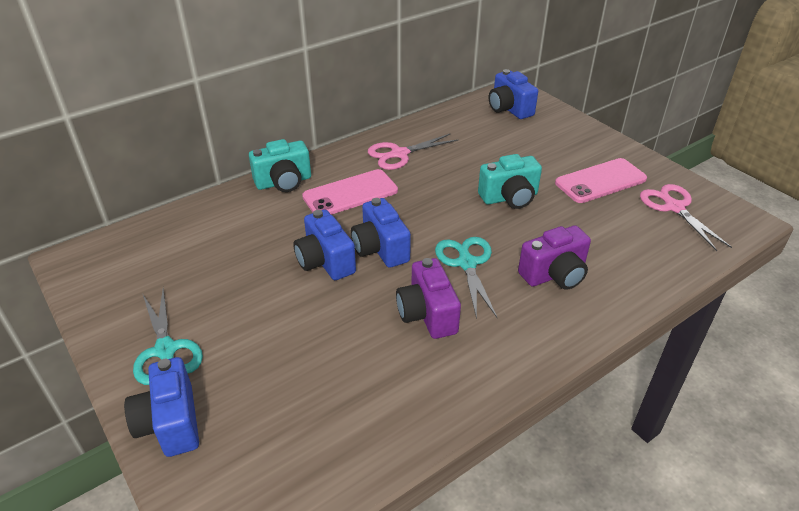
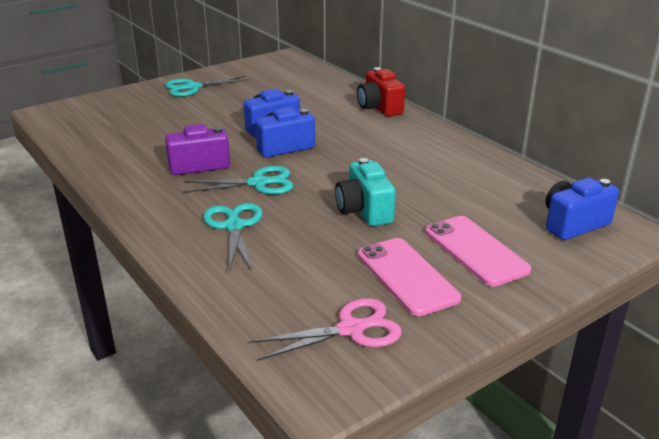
camera: 90 degrees right, 10 degrees down
blue camera [124,357,199,457] -> none
turquoise camera [249,139,311,192] -> red camera [357,67,405,117]
pink phone [302,169,398,215] -> pink phone moved to [425,216,531,287]
pink scissors [368,134,459,170] -> none
purple camera [518,225,591,290] -> turquoise scissors [203,203,263,271]

